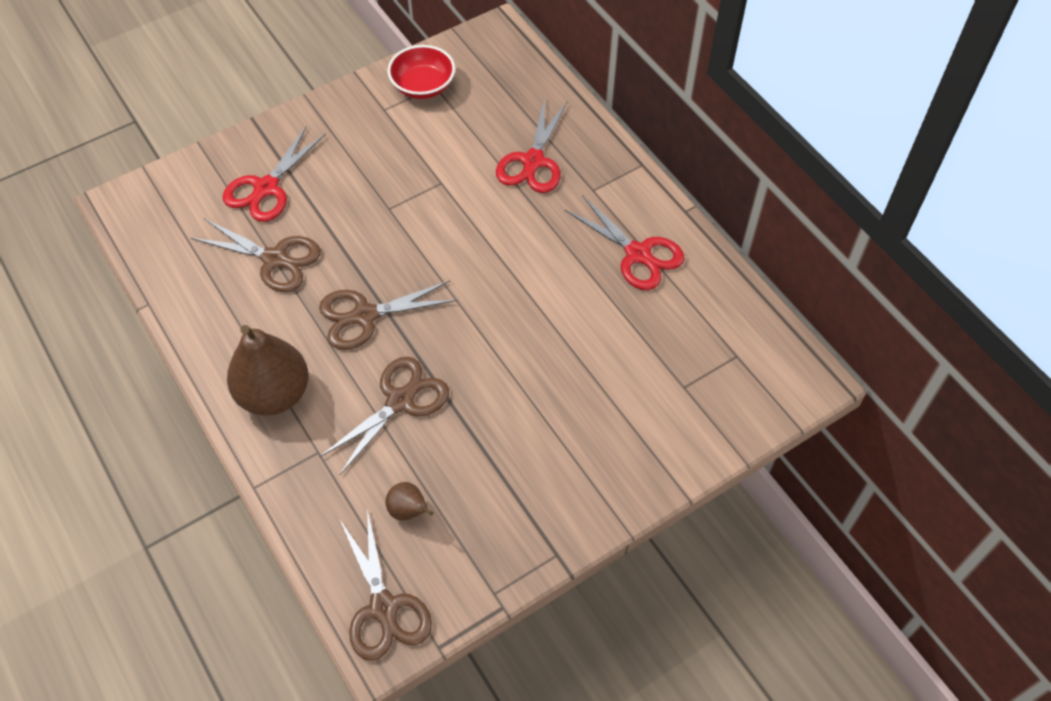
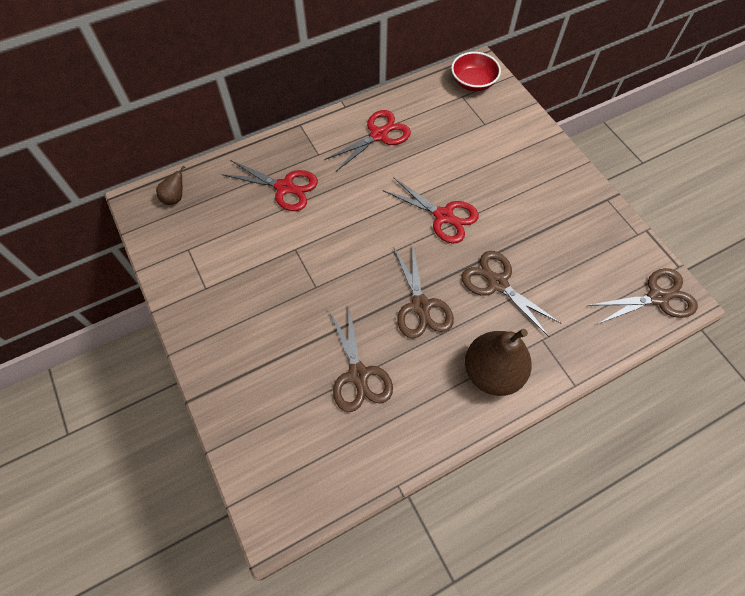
camera: 85 degrees left, 5 degrees up
brown scissors [191,219,321,292] -> brown scissors turned 135 degrees clockwise [329,307,393,412]
red scissors [223,125,326,222] -> red scissors moved to [383,177,479,244]
brown pear [386,482,434,521] -> brown pear moved to [156,165,185,205]
red bowl [388,45,455,99] -> red bowl moved to [451,52,501,91]

